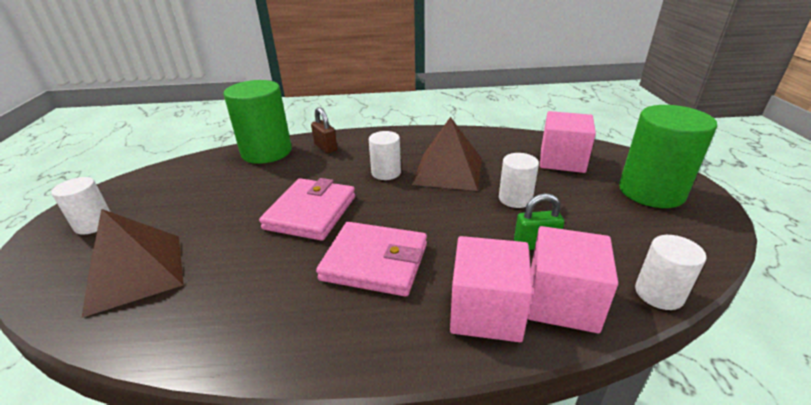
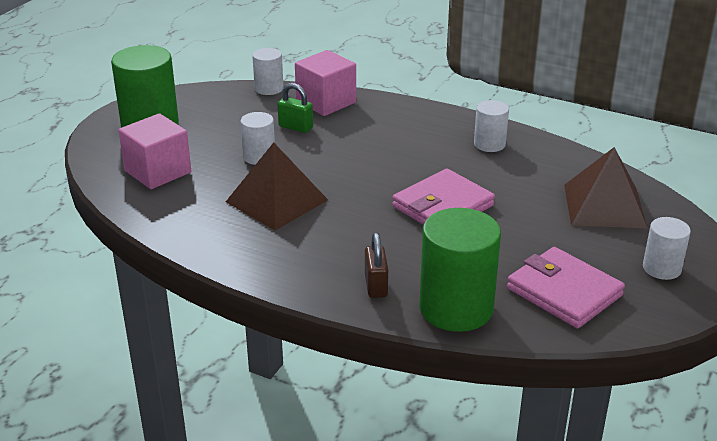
camera: 150 degrees left, 0 degrees up
pink wallet [316,222,427,297] -> pink wallet moved to [507,247,625,328]
white cylinder [369,131,401,180] -> white cylinder moved to [474,100,509,152]
pink cube [450,236,533,342] -> none

